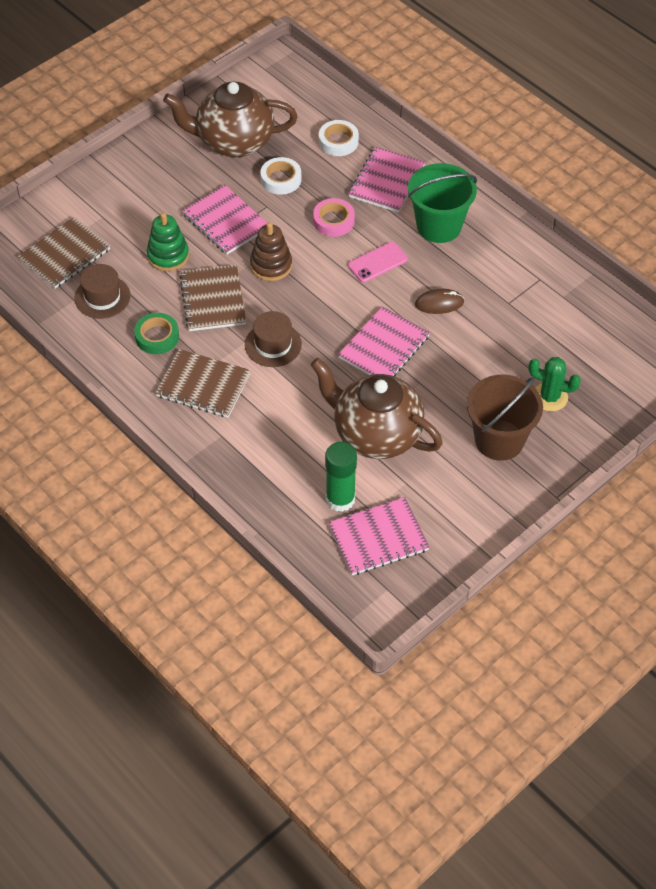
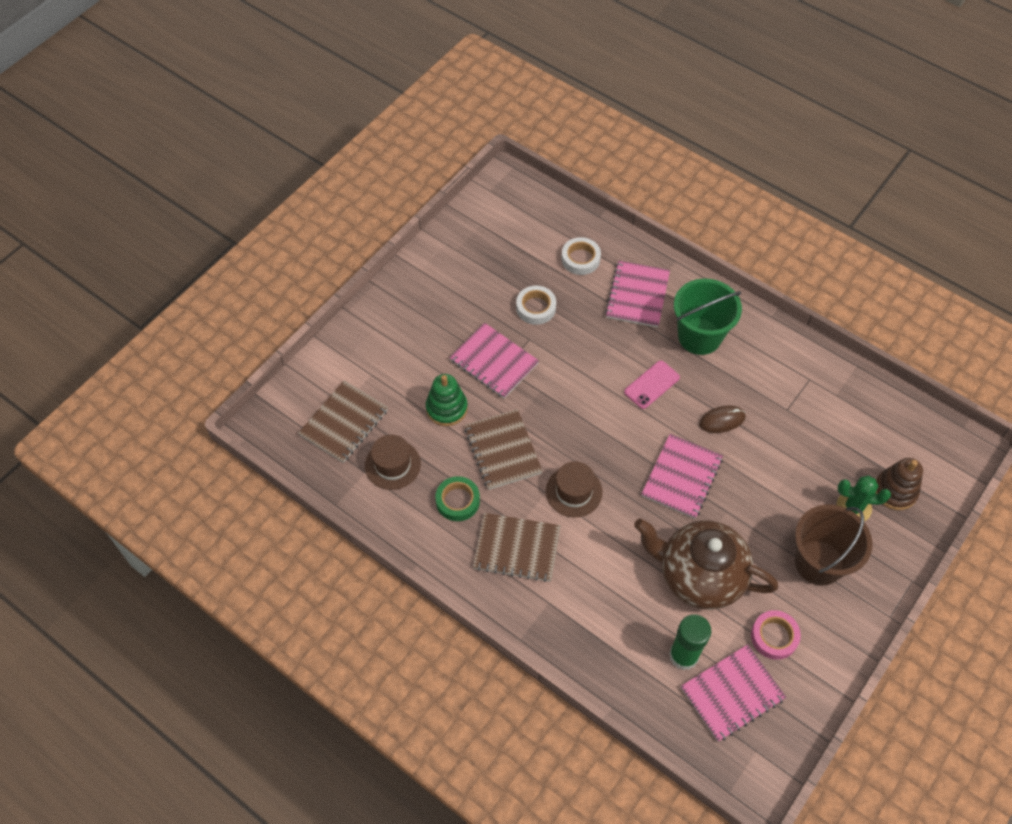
camera: 10 degrees left, 5 degrees up
brown teapot [163,81,298,157] -> none
brown stacking toy [250,222,292,281] -> brown stacking toy moved to [875,458,923,510]
pink tape [313,198,355,237] -> pink tape moved to [751,610,801,660]

